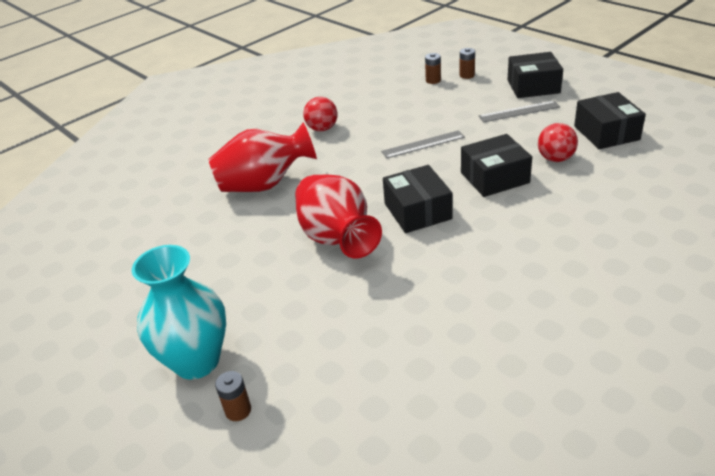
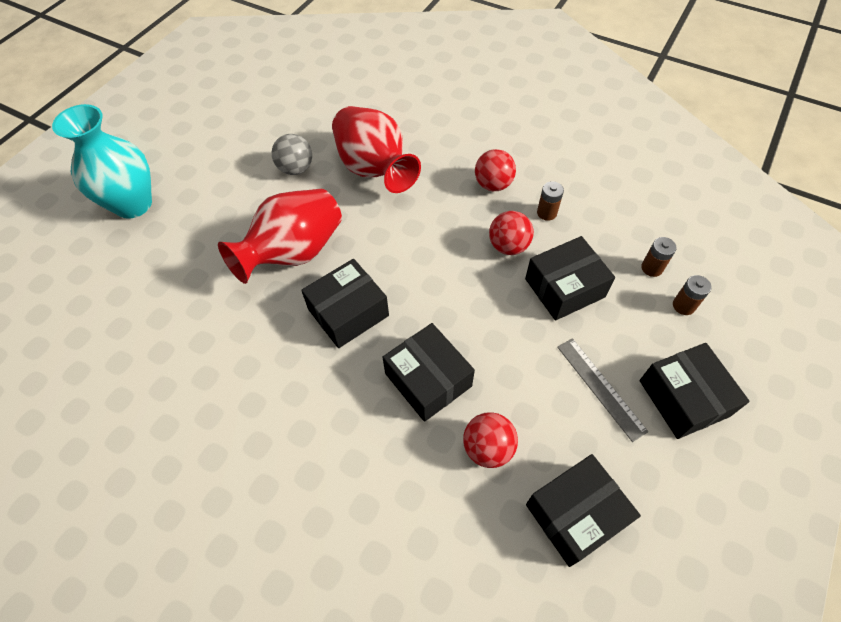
camera: 70 degrees right, 20 degrees up
brown battery [215,371,251,421] -> brown battery moved to [537,181,564,221]
grey ruler [381,130,465,159] -> none
none -> grey ball [272,134,312,175]
none -> red ball [489,211,534,255]
none -> black box [525,236,615,321]

